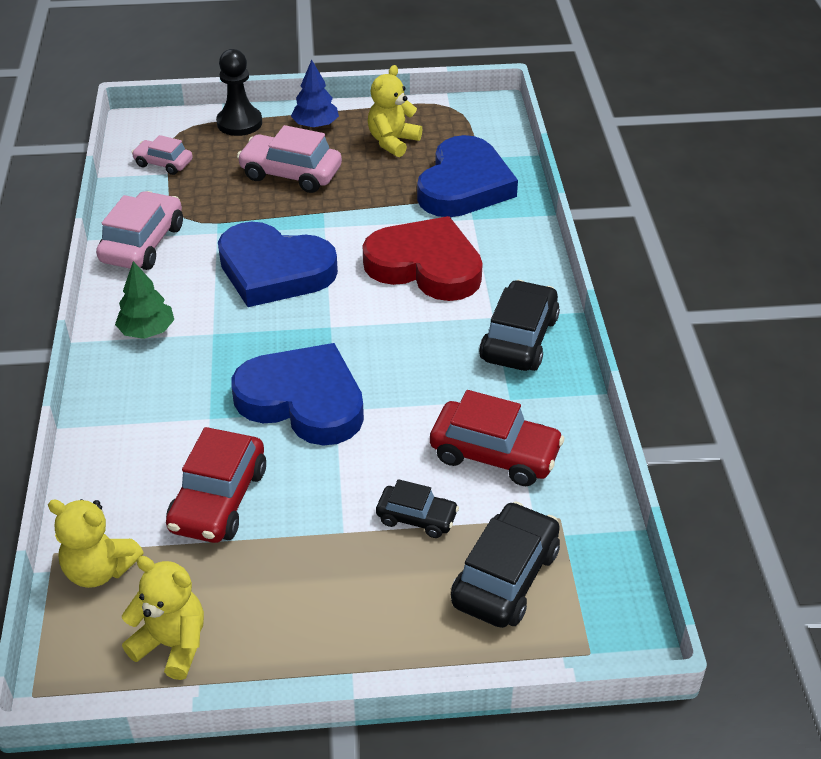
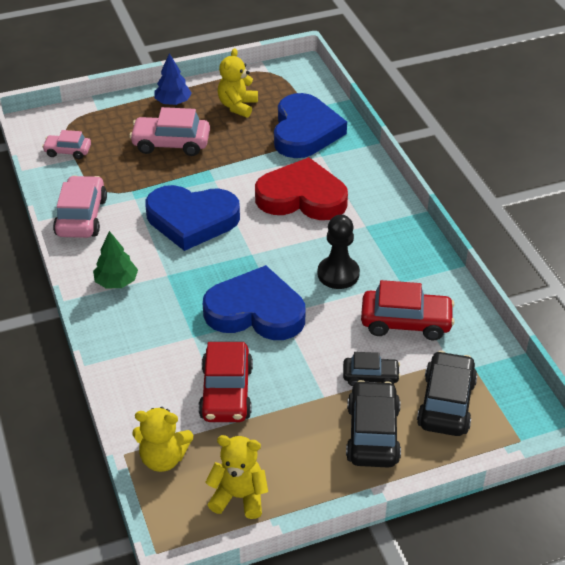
camera: 15 degrees left, 0 degrees up
black pawn [216,49,262,136] -> black pawn moved to [317,215,360,289]
black car [479,280,560,371] -> black car moved to [346,380,401,468]

